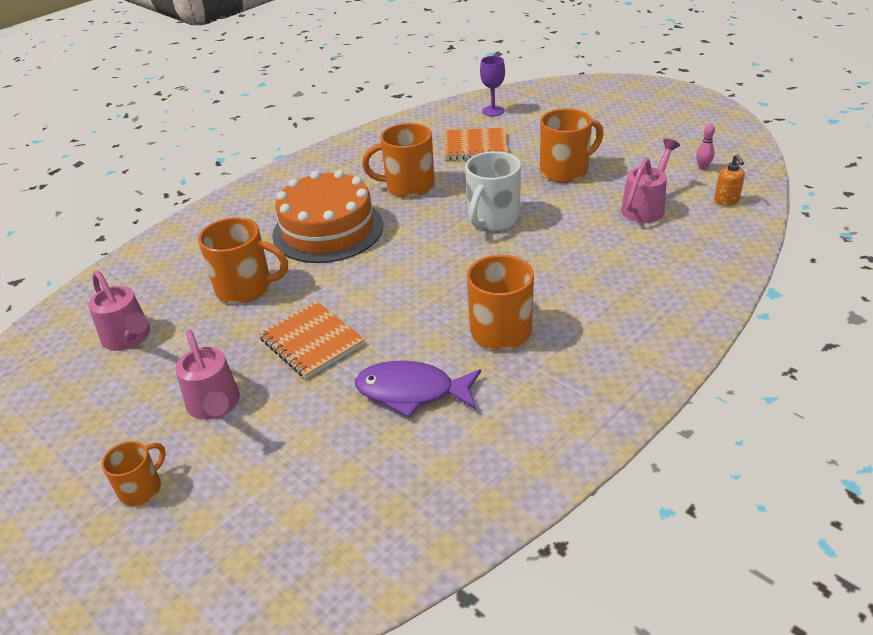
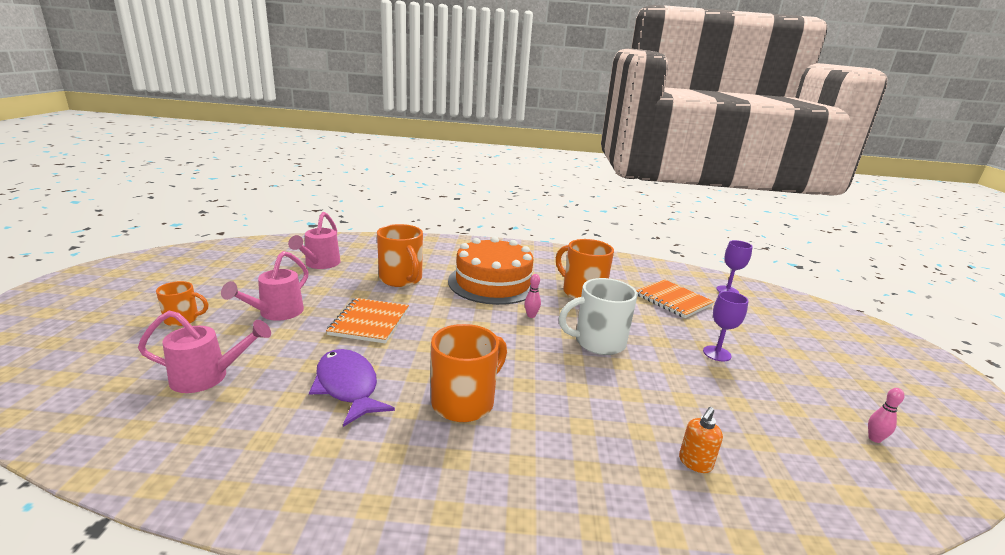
camera: 45 degrees right, 15 degrees down
orange mug [540,108,604,183] -> purple goblet [703,291,748,362]
pink watering can [621,139,680,223] -> pink watering can moved to [138,311,271,393]
orange soap dispenser [714,154,745,206] -> orange soap dispenser moved to [679,407,723,473]
none -> pink bowling pin [525,274,541,318]

